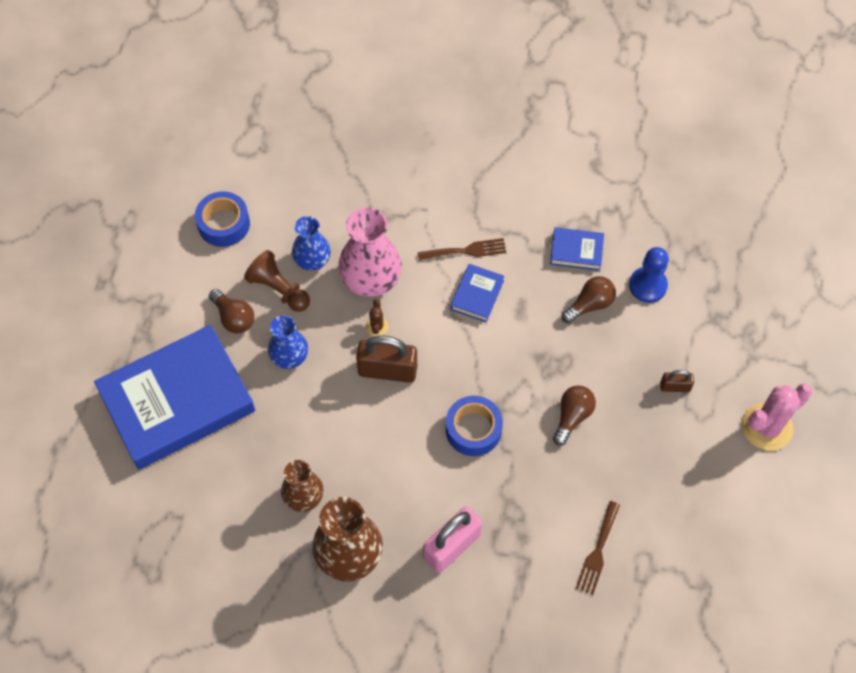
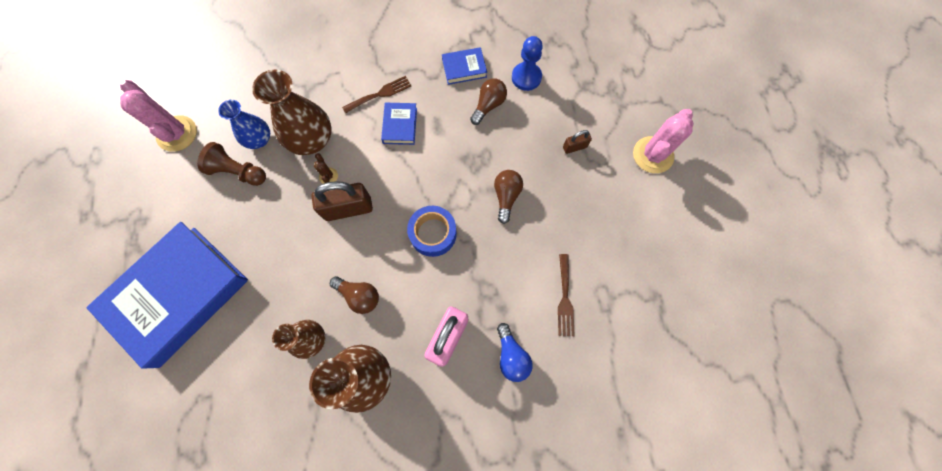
camera: 20 degrees left, 10 degrees up
blue tape [195,191,250,247] -> pink cactus [120,80,197,152]
brown light bulb [209,289,254,333] -> brown light bulb moved to [330,276,379,314]
blue vase [268,315,308,369] -> none
pink vase [338,207,402,297] -> brown vase [252,69,332,155]
none -> blue light bulb [497,323,533,382]

